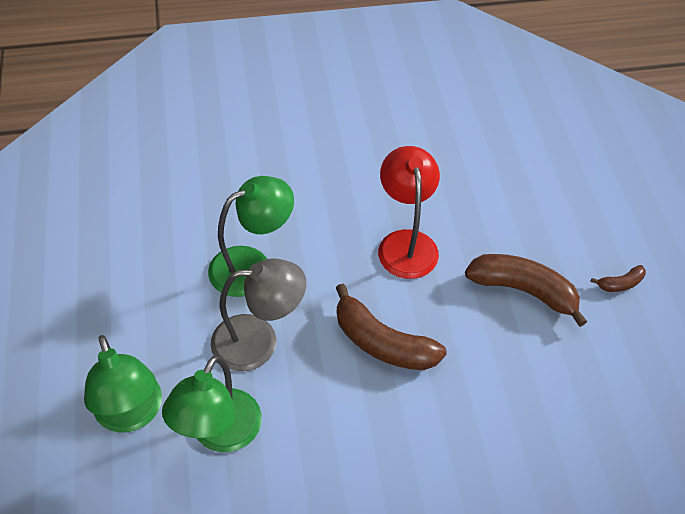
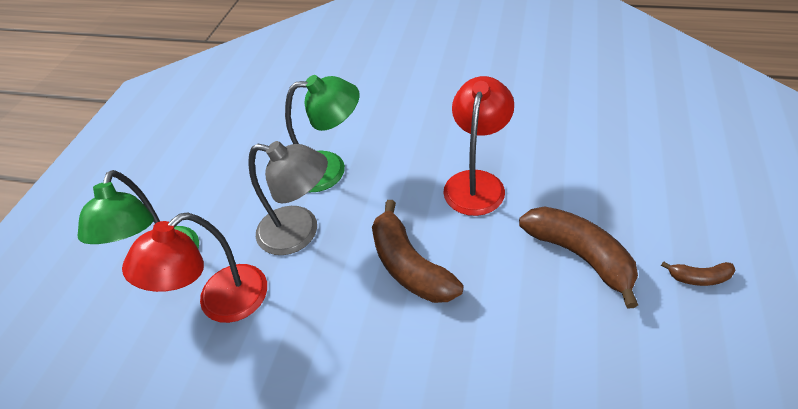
camera: 30 degrees right, 5 degrees down
green lamp [162,356,262,452] -> red lamp [122,212,267,323]

